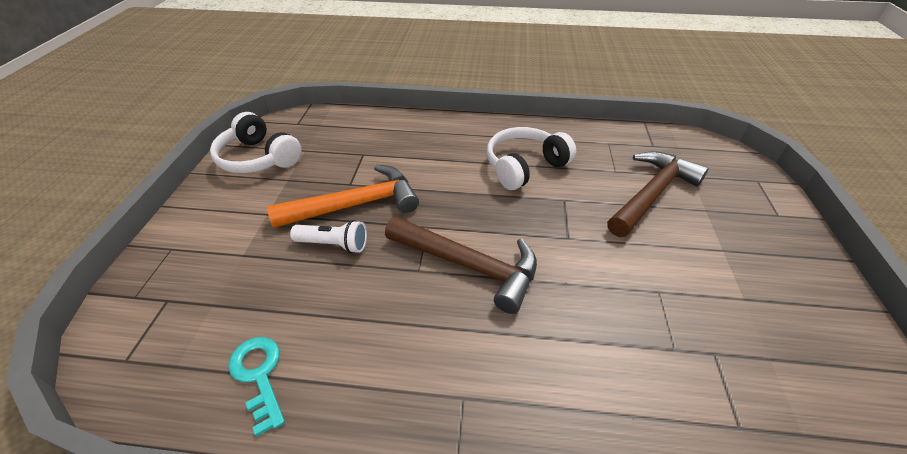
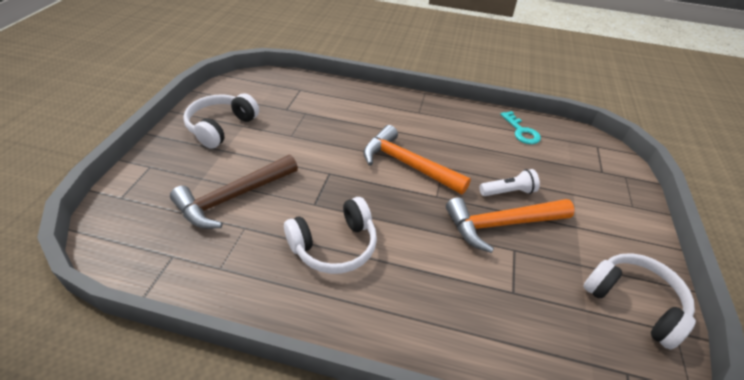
camera: 175 degrees left, 0 degrees up
white flashlight [290,220,367,253] -> white flashlight turned 150 degrees clockwise [480,169,540,196]
brown hammer [385,216,537,314] -> orange hammer [363,125,471,194]
none -> white headphones [183,94,259,149]

